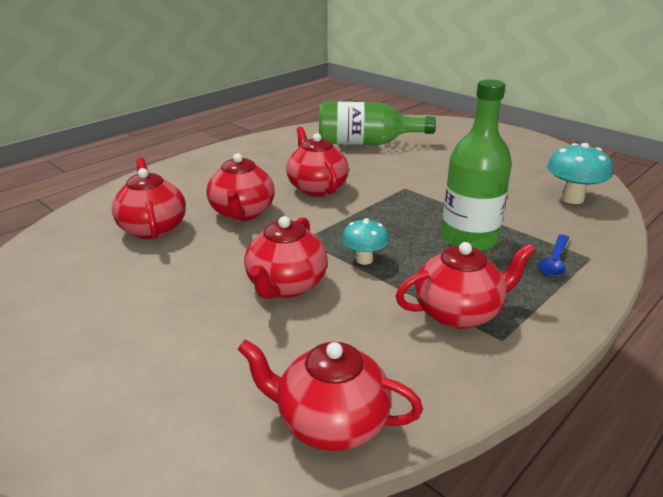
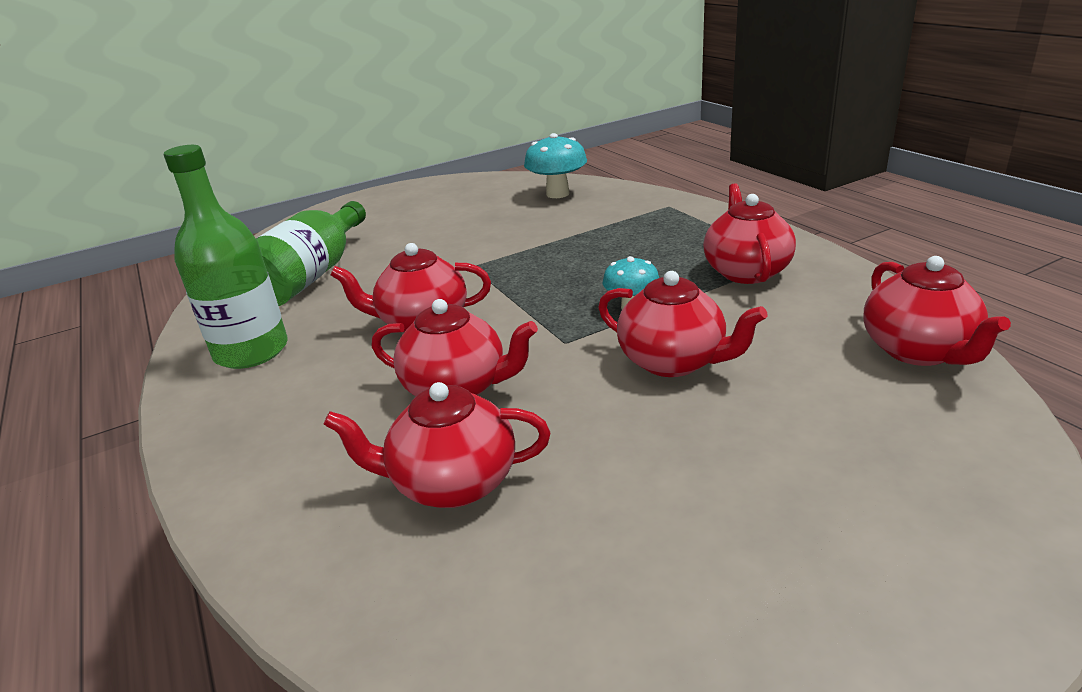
camera: 70 degrees left, 0 degrees up
red teapot [238,339,423,451] -> red teapot turned 45 degrees counterclockwise [864,256,1011,366]
green bottle [441,79,512,251] -> green bottle moved to [164,145,288,369]
blue spoon [538,235,569,277] -> none

